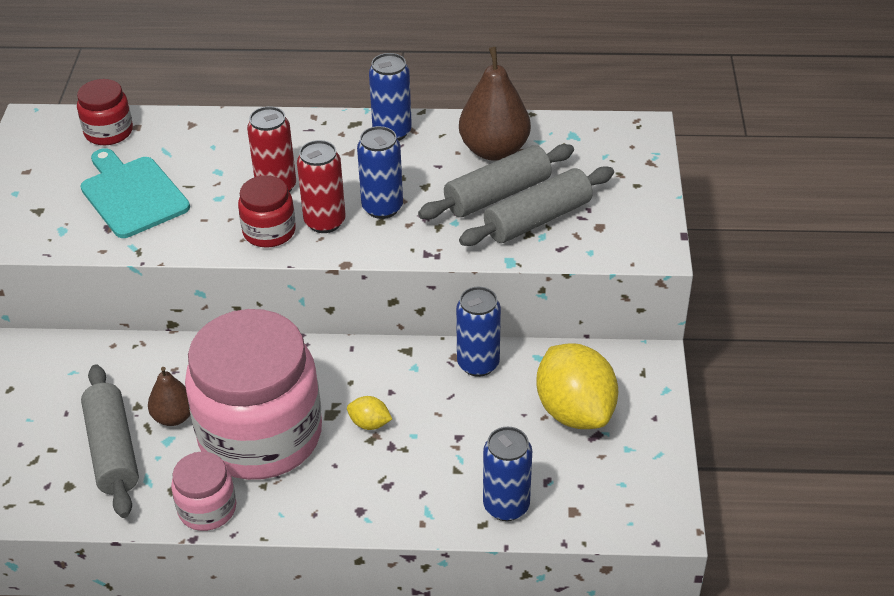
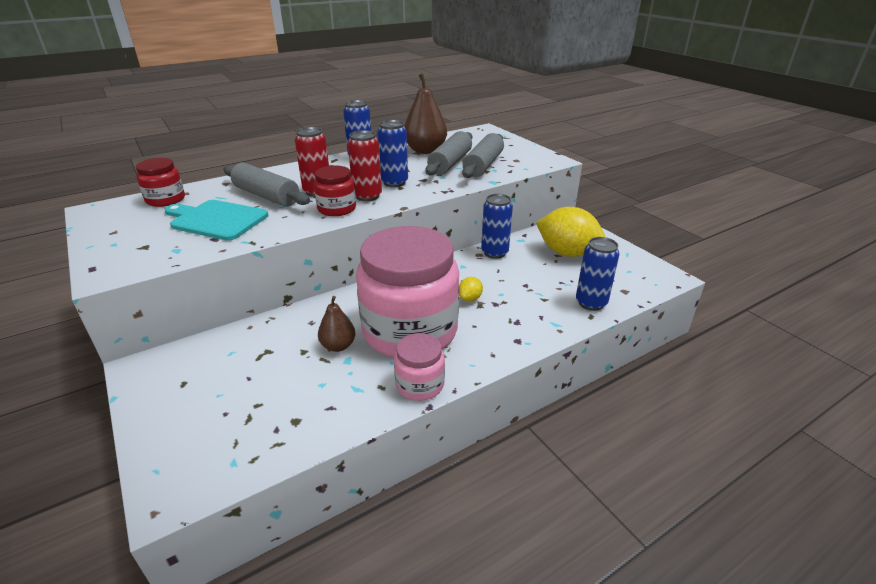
camera: 35 degrees left, 10 degrees down
grey rolling pin [81,364,139,518] -> grey rolling pin moved to [223,163,310,207]
yellow lemon [347,396,392,430] -> yellow lemon turned 45 degrees counterclockwise [459,277,483,302]

